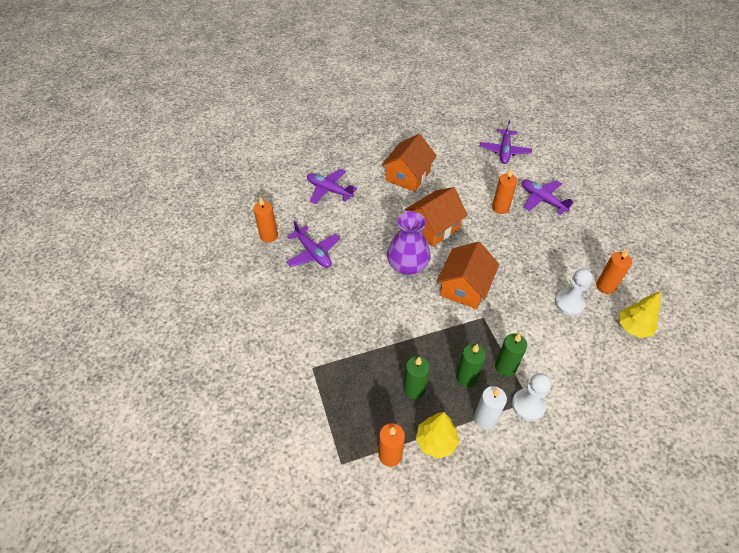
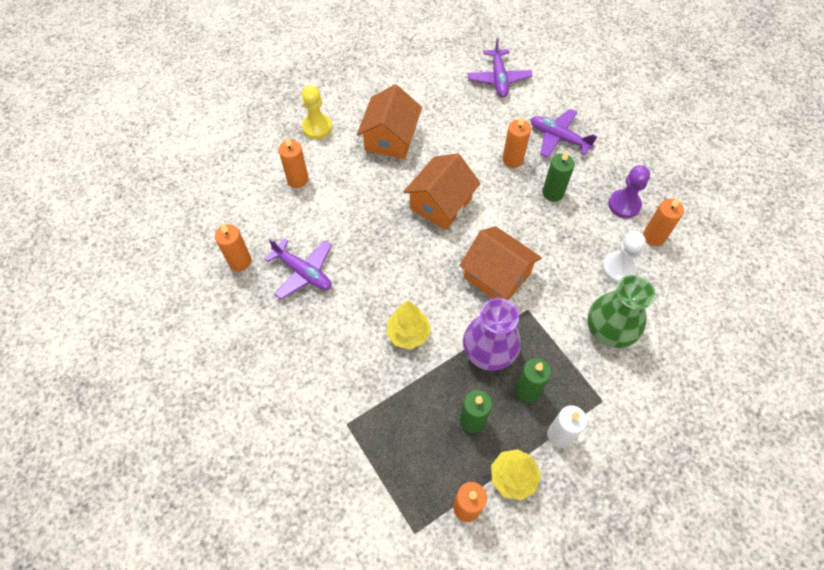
camera: 15 degrees left, 10 degrees up
purple plane [307,169,357,204] -> orange candle [279,136,309,188]
purple vase [387,211,430,275] -> purple vase moved to [463,298,521,371]
orange house [436,242,499,309] -> orange house turned 60 degrees counterclockwise [459,226,542,300]
green candle [495,333,527,377] -> green candle moved to [542,151,575,202]
white pawn [512,373,551,421] -> none
yellow tree [619,291,661,338] -> yellow tree moved to [386,301,431,350]
none -> yellow pawn [302,85,332,139]
none -> green vase [587,275,655,348]
none -> purple pawn [608,165,650,218]

